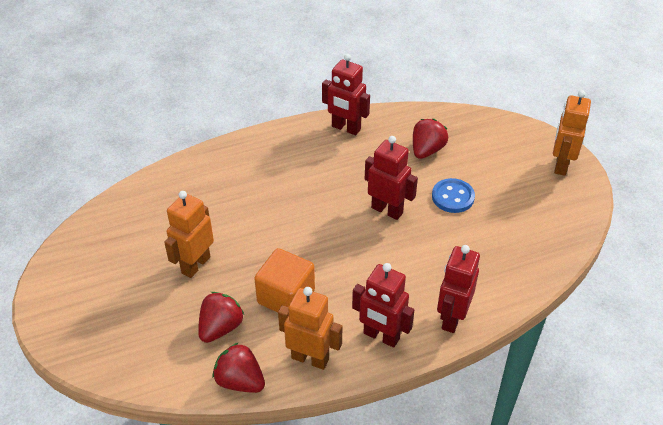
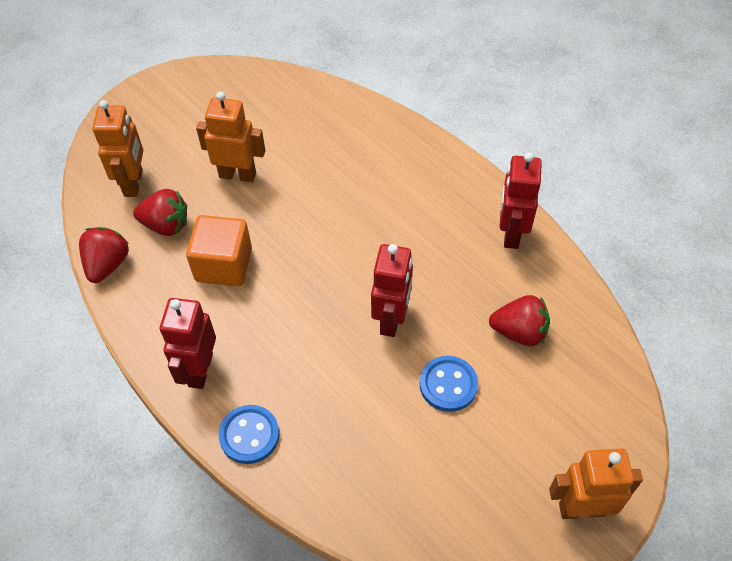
camera: 70 degrees right, 10 degrees up
orange robot [278,287,342,370] -> orange robot moved to [92,100,143,197]
red robot [437,245,480,333] -> blue button [219,405,279,464]

